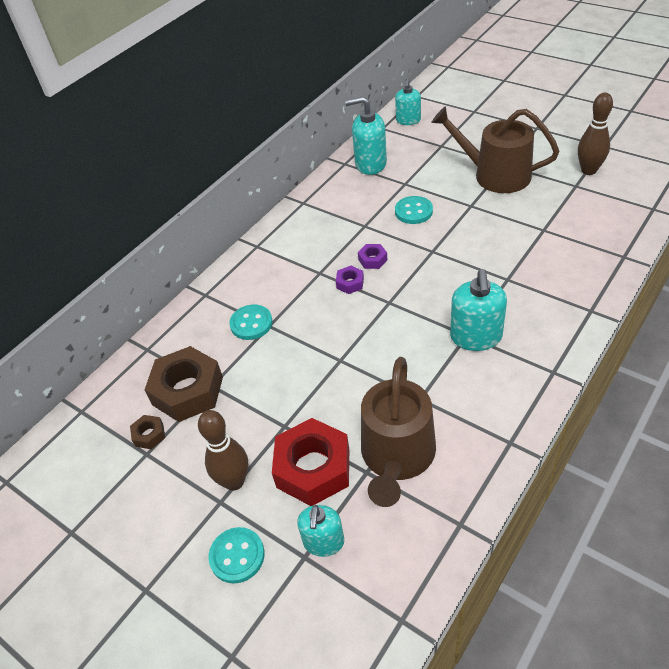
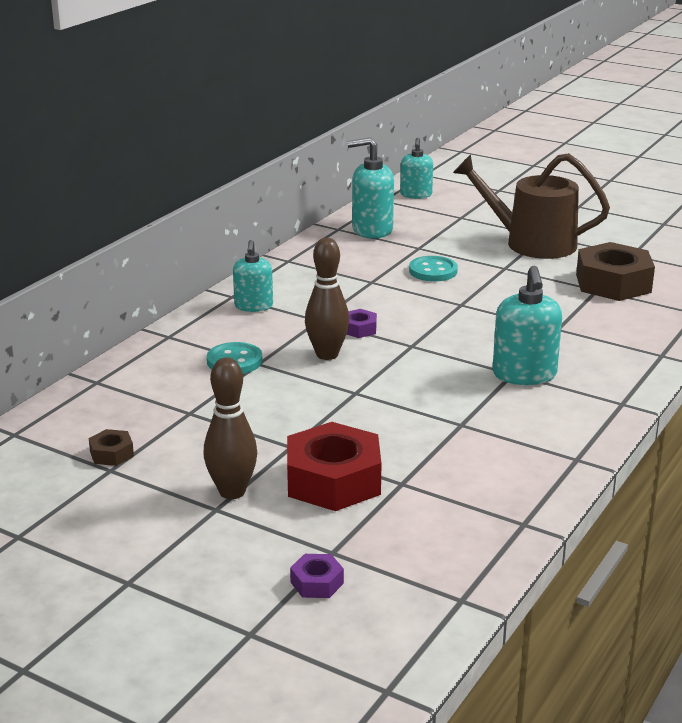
camera: 10 degrees left, 20 degrees down
brown nut [145,346,223,422] -> brown nut moved to [576,242,655,301]
turquoise button [208,527,265,584] -> none
turquoise soap dispenser [297,505,344,557] -> turquoise soap dispenser moved to [233,240,273,312]
purple nut [358,244,387,269] -> purple nut moved to [290,554,344,598]
brown watering can [361,357,436,507] -> none
brown bowling pin [578,92,613,175] -> brown bowling pin moved to [305,238,349,360]

